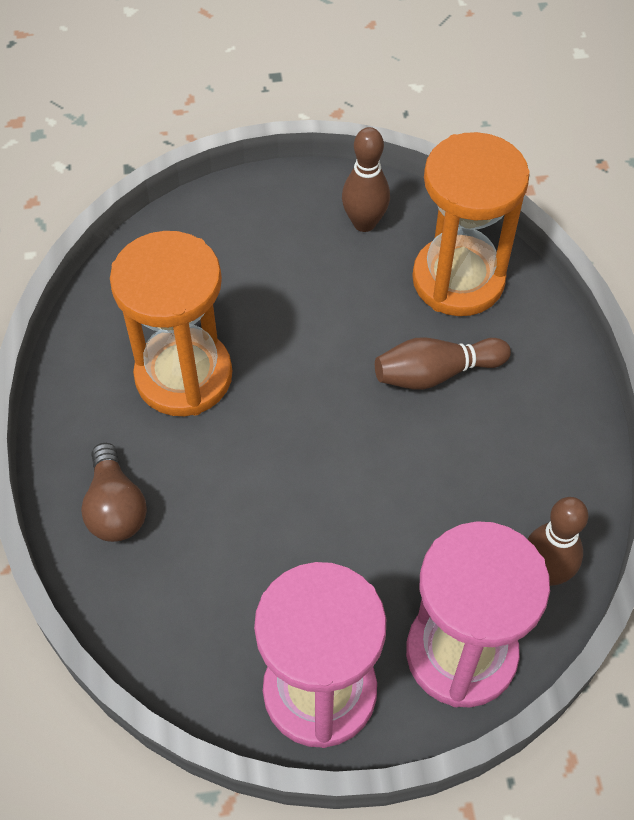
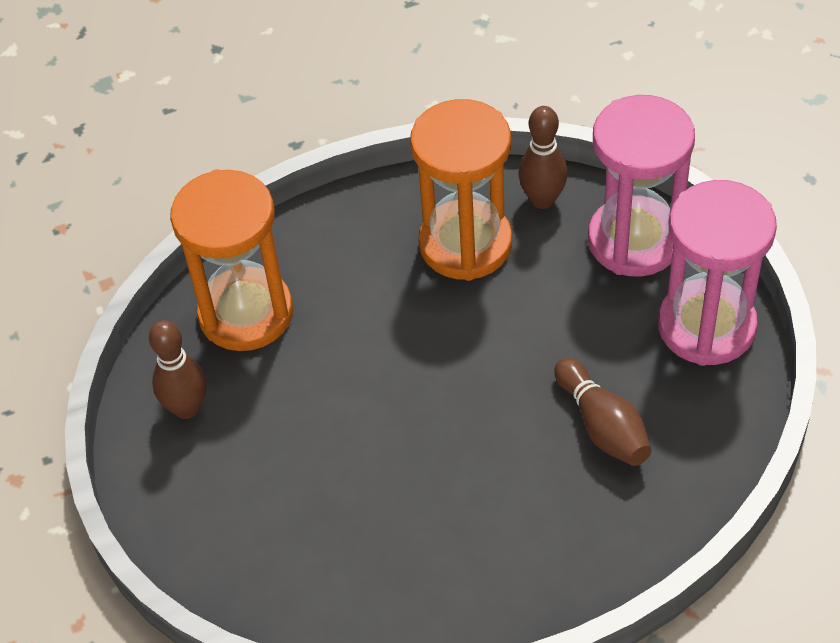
camera: 100 degrees left, 5 degrees down
brown light bulb [81,443,147,542] -> none
orange hourglass [110,231,232,416] -> orange hourglass moved to [410,99,512,281]
brown bowling pin [375,337,511,390] -> brown bowling pin moved to [554,357,652,466]

